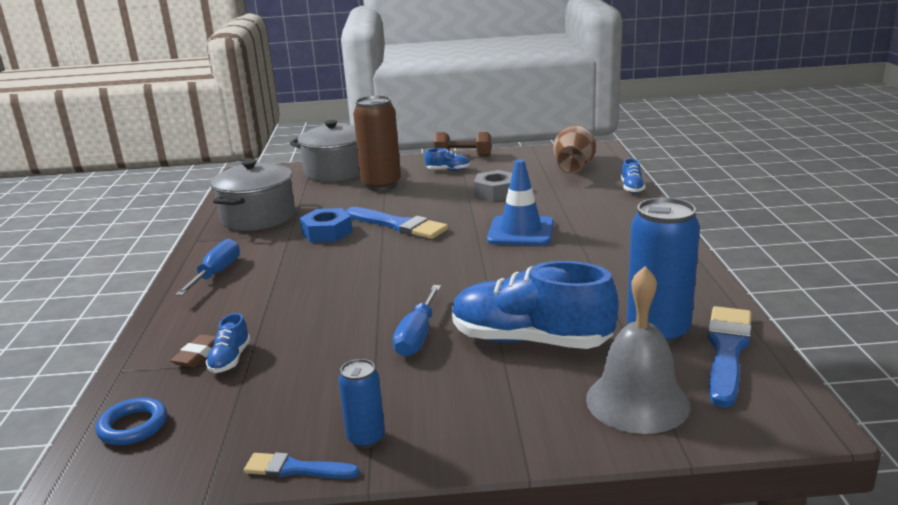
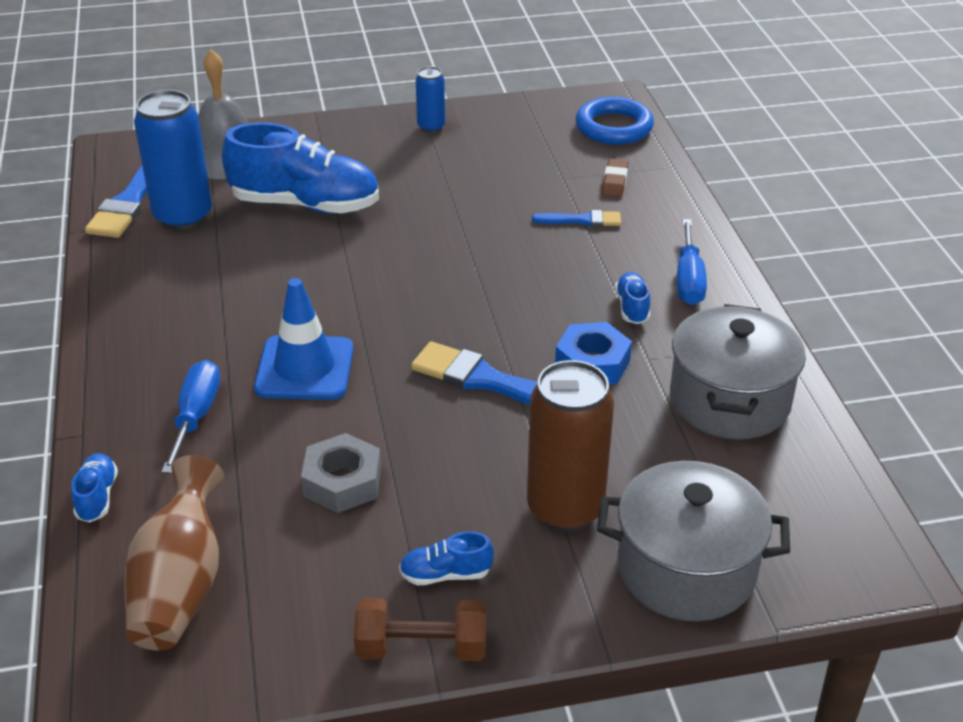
camera: 170 degrees right, 15 degrees up
blue ring [96,398,167,445] -> blue ring [575,97,654,145], size x1.51
blue shoe [206,313,251,373] -> blue shoe moved to [615,272,650,324]
blue brush [244,452,360,479] -> blue brush moved to [532,210,621,227]
blue screwdriver [393,285,441,357] -> blue screwdriver moved to [161,360,220,473]

